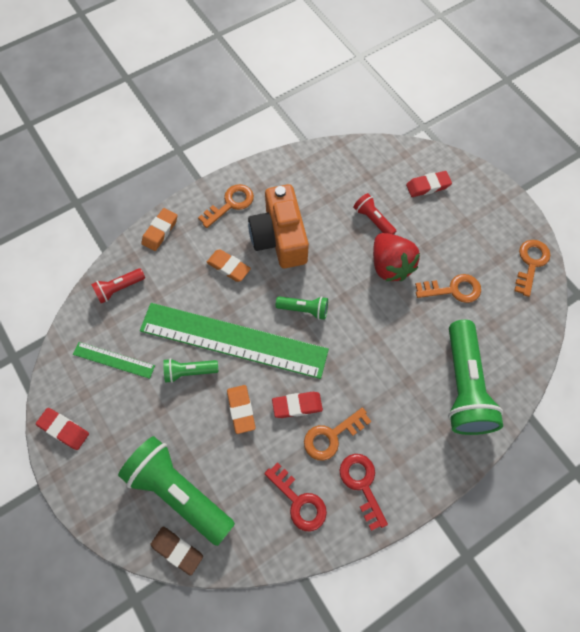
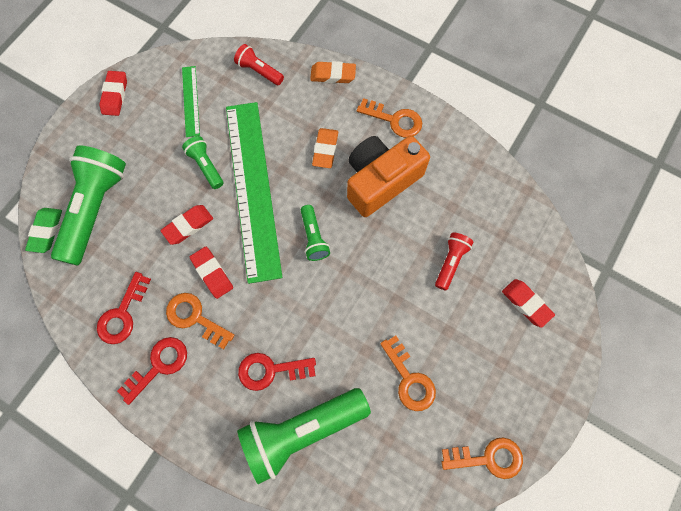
camera: 65 degrees right, 5 degrees up
brown eraser [150,526,203,576] -> green eraser [25,208,62,253]
orange eraser [227,385,256,434] -> red eraser [160,205,213,245]
red strawberry [373,233,420,281] -> none
none -> red key [238,353,316,391]

